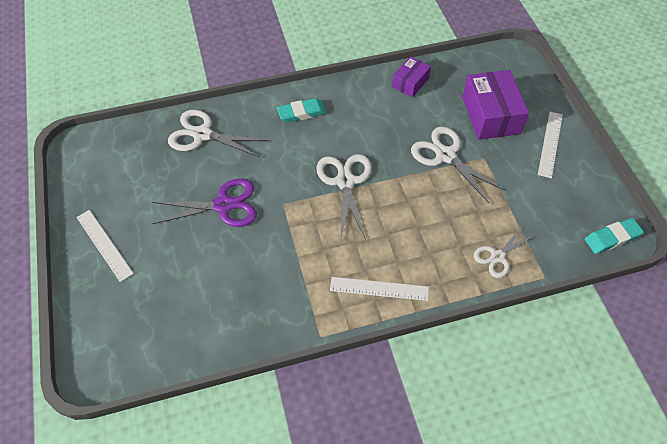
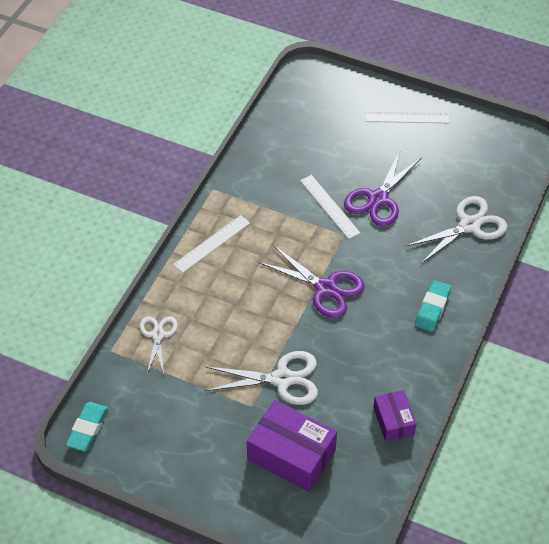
camera: 130 degrees right, 5 degrees down
white scissors [316,154,372,241] -> purple scissors [259,245,365,318]
white ruler [538,112,563,178] -> white ruler moved to [300,175,360,239]

